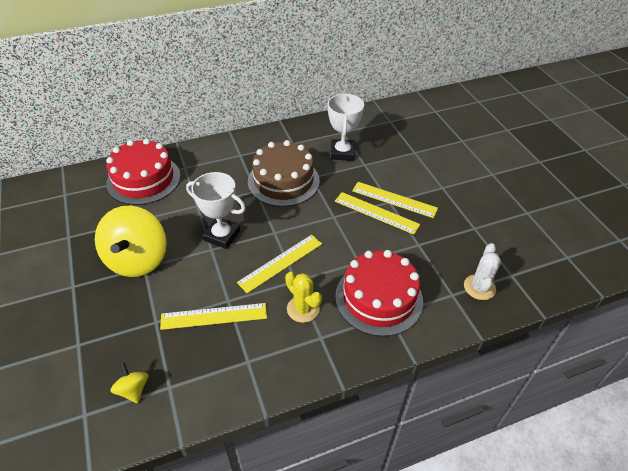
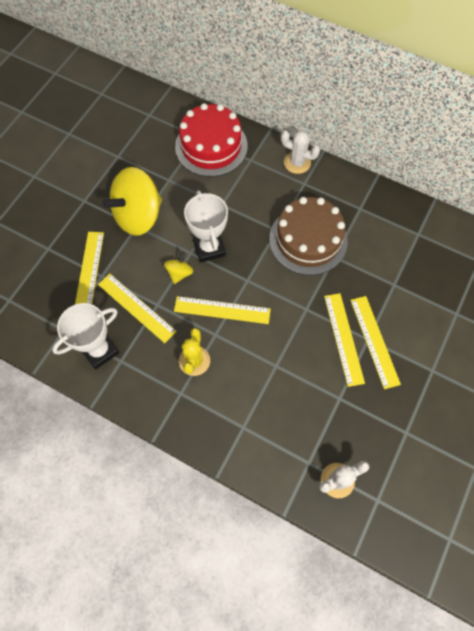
camera: 50 degrees right, 20 degrees up
yellow spinning top [111,363,148,403] -> yellow spinning top moved to [164,252,193,284]
white trophy [328,94,364,161] -> white trophy moved to [52,303,119,370]
red cake [335,250,423,337] -> none
none -> yellow ruler [75,232,104,304]
none -> white cactus [281,131,320,174]

